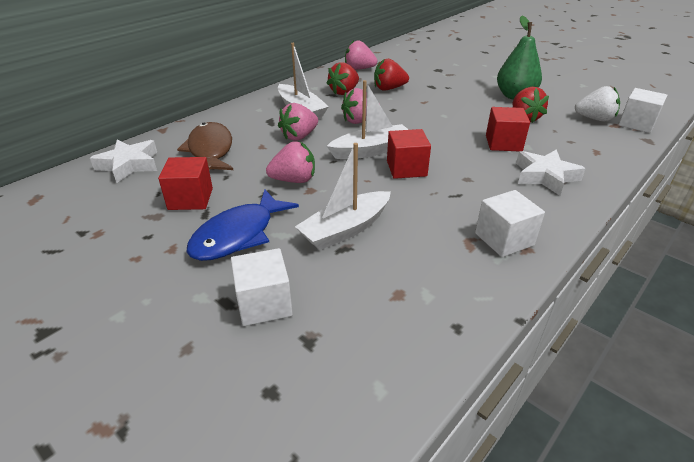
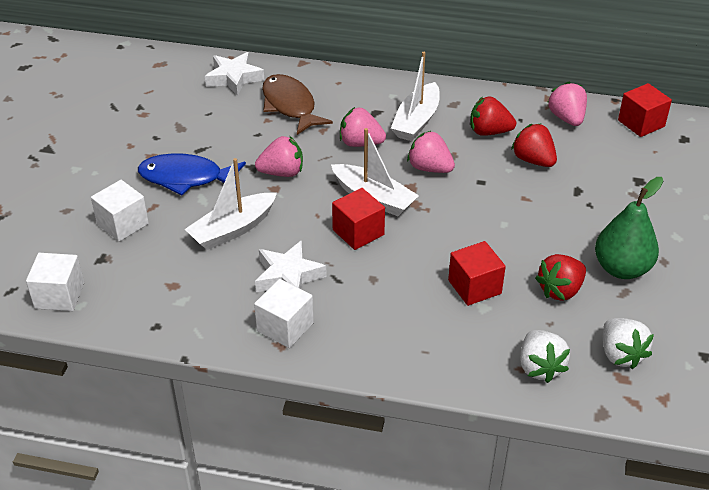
camera: 60 degrees right, 5 degrees up
red cube [158,157,213,210] -> red cube moved to [618,83,672,137]
brown fish [177,122,233,170] -> brown fish turned 75 degrees counterclockwise [262,74,333,135]
pink strawberry [266,141,315,183] -> pink strawberry turned 60 degrees counterclockwise [255,136,303,177]
white boat [295,143,391,250] -> white boat turned 60 degrees counterclockwise [185,158,277,250]
white star [516,149,586,196] -> white star moved to [255,240,327,292]
white cube [618,88,667,133] -> white cube moved to [26,253,84,311]
none -> white strawberry [520,330,570,383]

